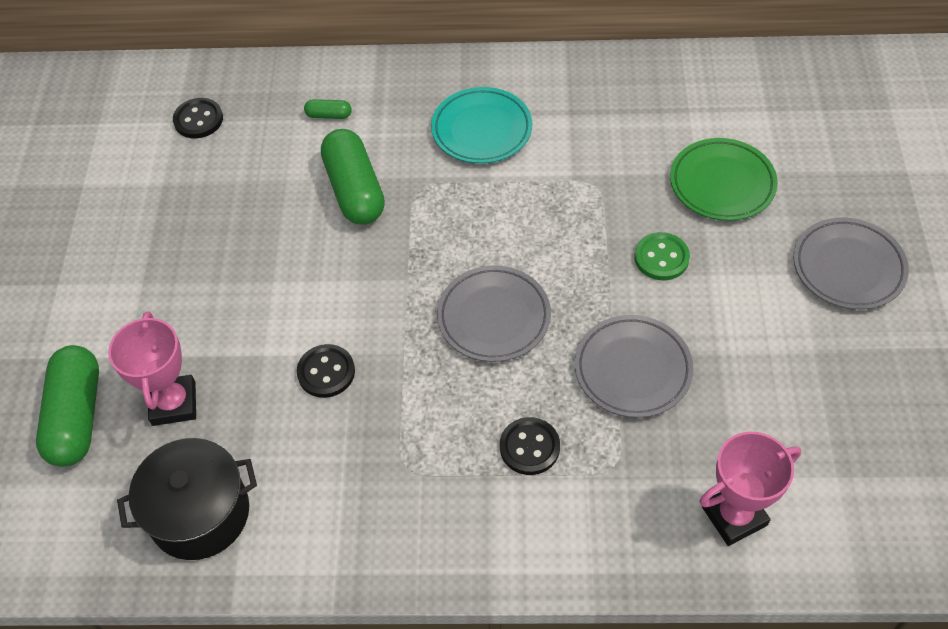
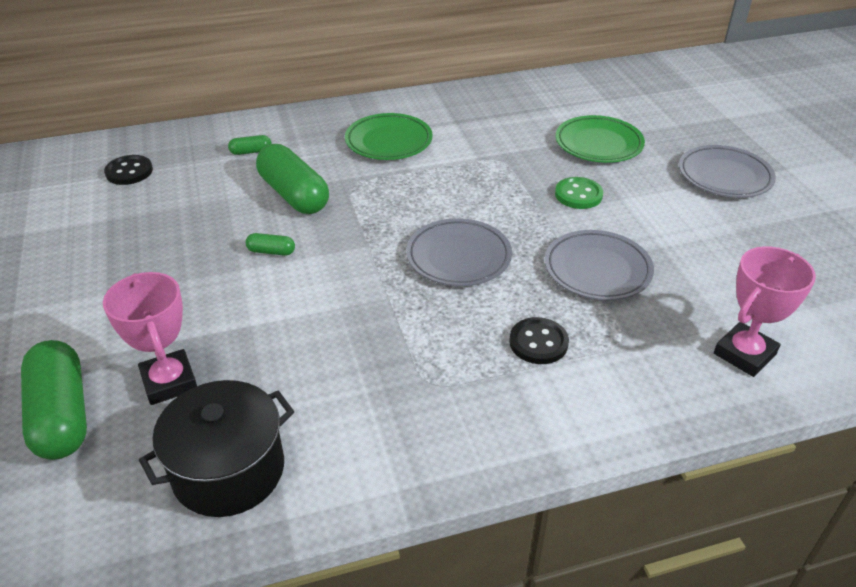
camera: 20 degrees left, 15 degrees down
black button [297,344,355,398] -> none
turquoise plate [431,87,532,164] -> green plate [345,113,433,160]
none -> green capsule [246,233,295,256]

